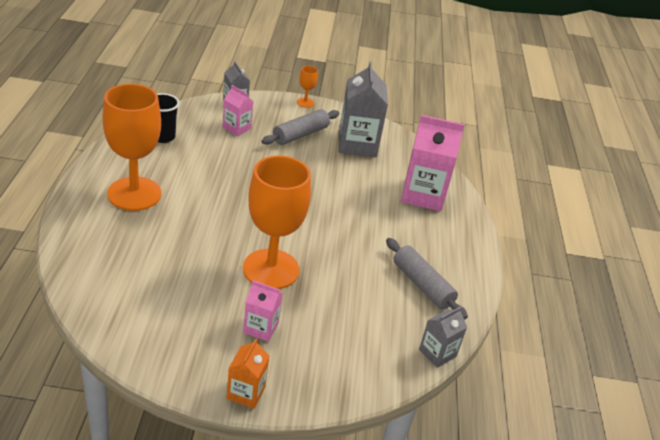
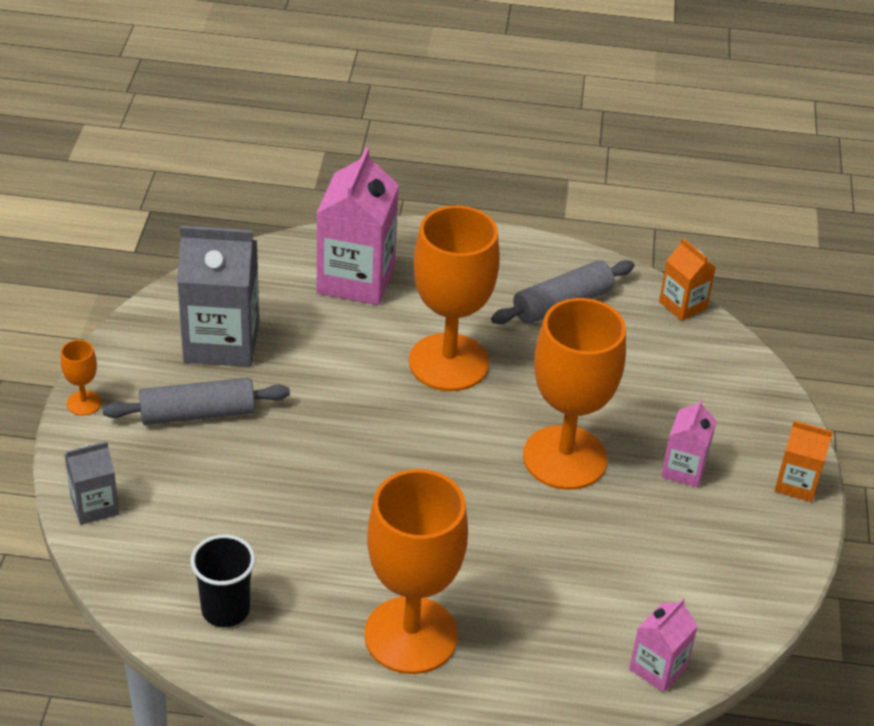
camera: 85 degrees left, 5 degrees up
pink carton [223,85,254,136] -> pink carton moved to [629,598,698,692]
grey rolling pin [261,109,339,145] -> grey rolling pin turned 60 degrees counterclockwise [103,378,290,425]
grey carton [419,306,467,368] -> orange carton [659,238,716,321]
none -> orange goblet [409,206,500,391]

